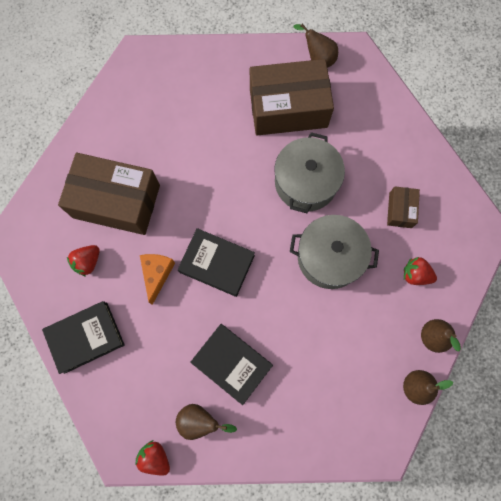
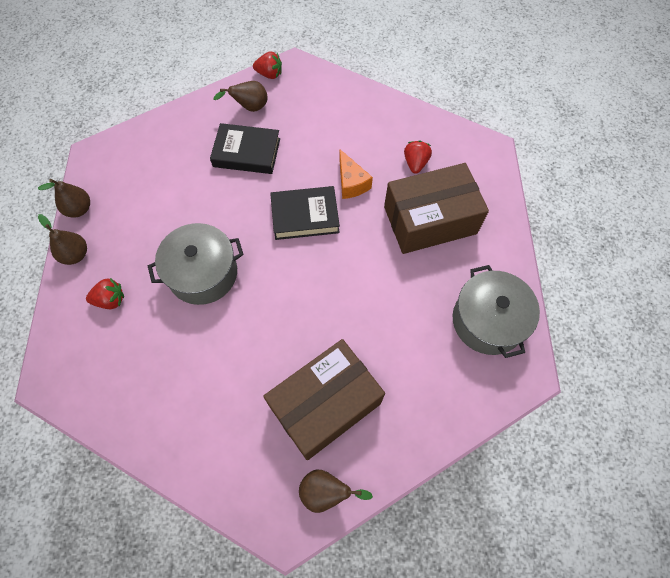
camera: 150 degrees right, 10 degrees down
black book [42,301,125,374] -> none
grey pot [274,132,345,213] -> grey pot moved to [453,265,540,358]
brown box [387,186,420,228] -> none

